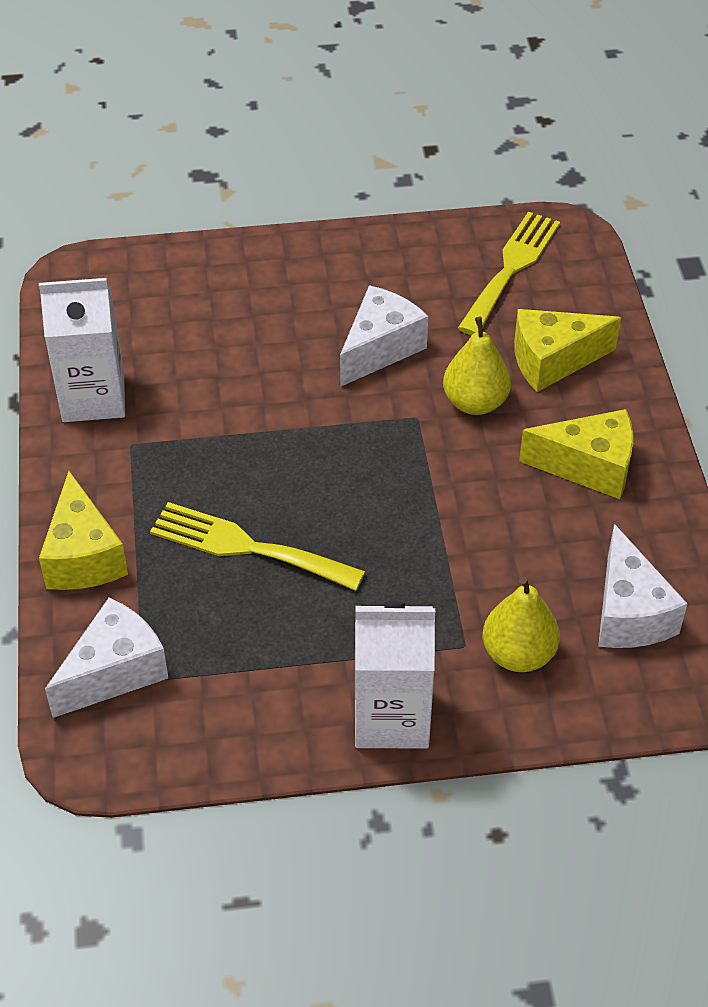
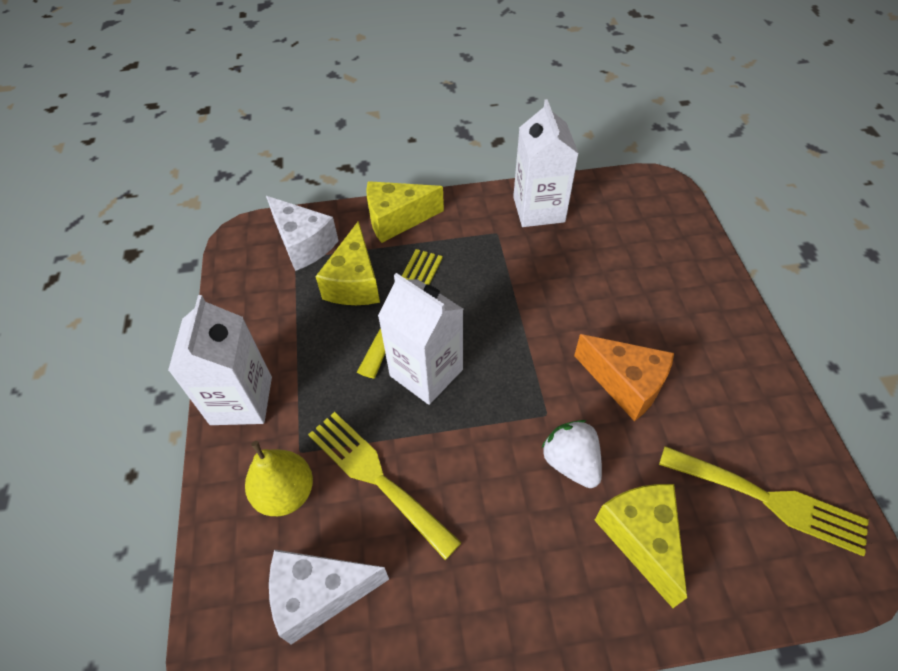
camera: 90 degrees right, 5 degrees up
white cheese [340,285,428,387] -> orange cheese [574,334,674,421]
yellow pear [443,317,511,415] -> white strawberry [542,420,602,488]
yellow cheese [519,409,633,499] -> yellow cheese moved to [315,221,380,305]
none -> yellow fork [308,412,462,560]
none -> white carton [378,273,463,405]

